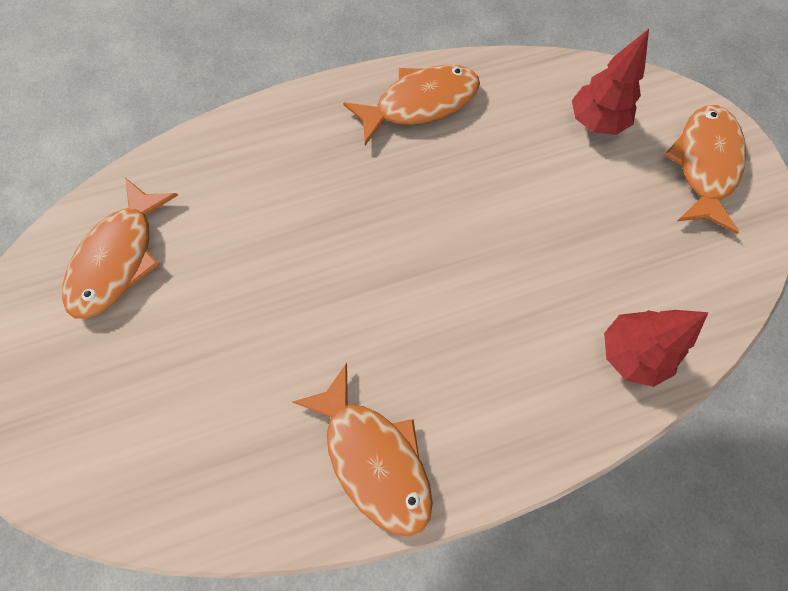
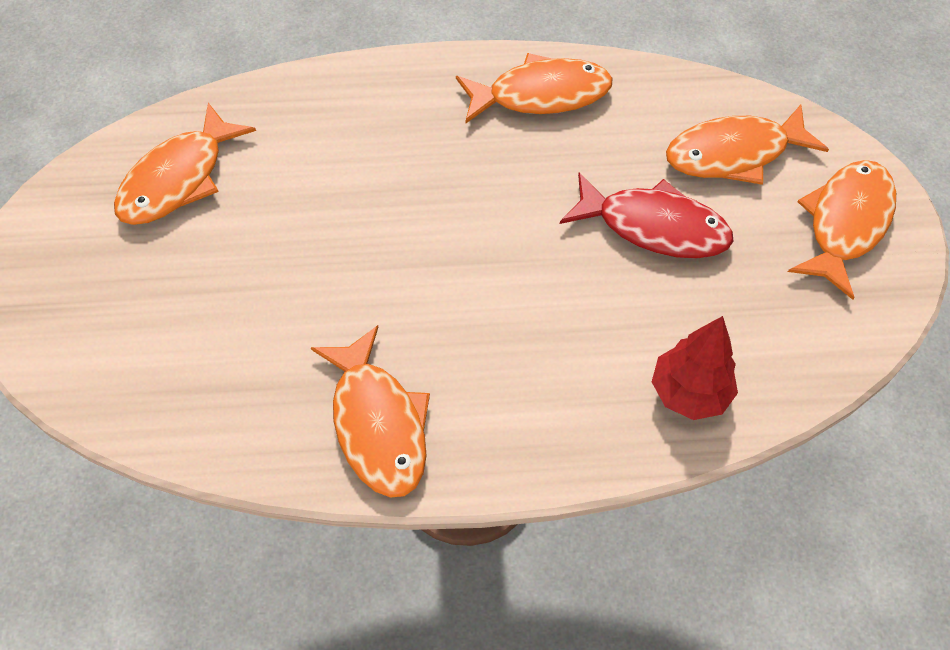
camera: 15 degrees right, 10 degrees down
red tree [572,29,649,135] -> orange fish [666,105,829,185]
none -> red fish [560,173,734,259]

